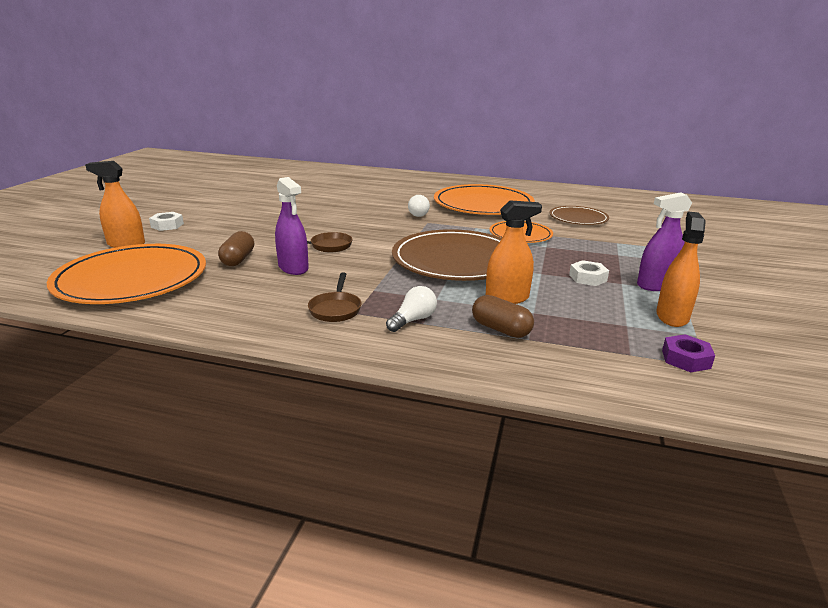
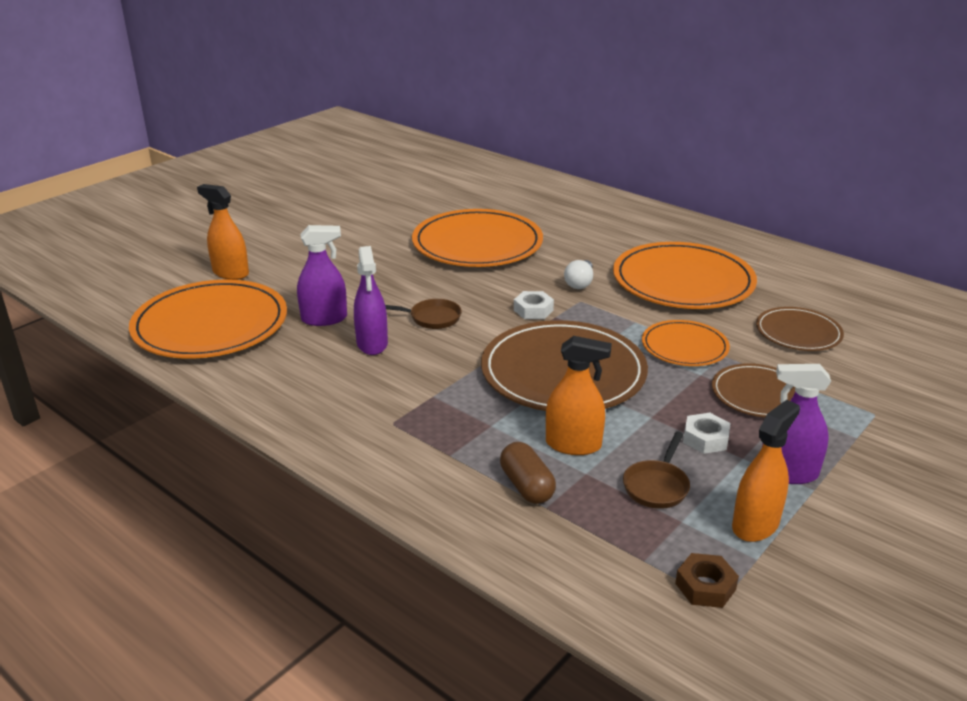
camera: 25 degrees right, 5 degrees up
white nut [149,212,184,231] -> white nut moved to [514,291,554,319]
brown capsule [218,231,254,266] -> purple spray bottle [297,225,347,326]
brown pan [308,272,362,322] -> brown pan moved to [623,432,690,509]
white light bulb [386,286,437,332] -> none
purple nut [662,334,715,372] -> brown nut [675,553,739,608]
none -> orange plate [412,209,543,267]
none -> brown plate [712,363,795,417]

